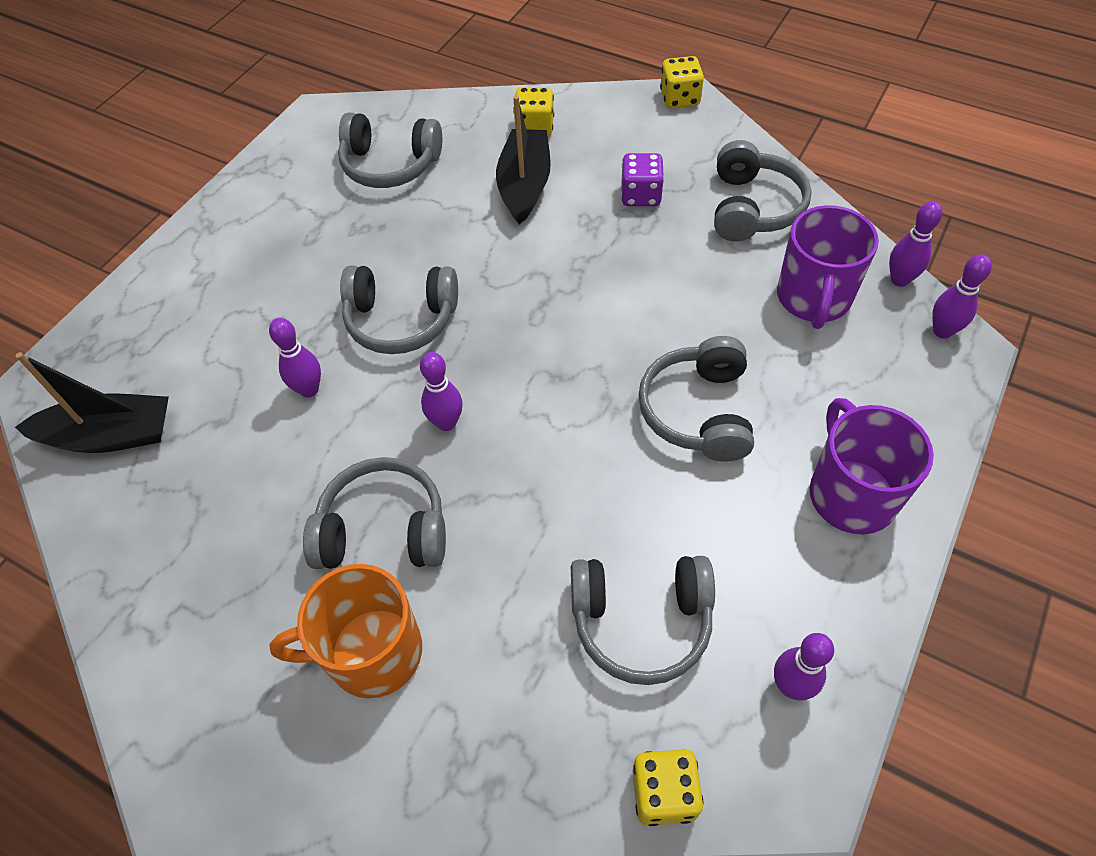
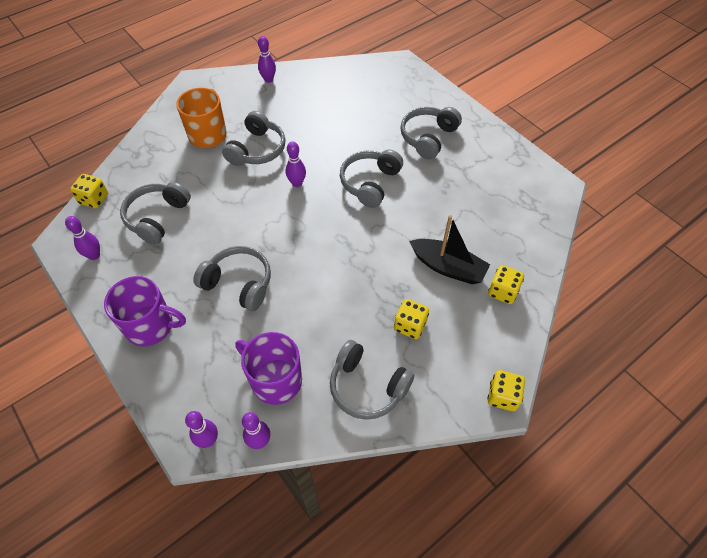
camera: 110 degrees right, 0 degrees up
black boat [15,352,169,453] -> none
purple bowling pin [269,318,321,398] -> purple bowling pin moved to [258,36,276,83]
grey headphones [338,113,442,188] -> grey headphones moved to [400,107,462,159]
purple dice [621,153,664,206] -> yellow dice [394,299,429,339]

